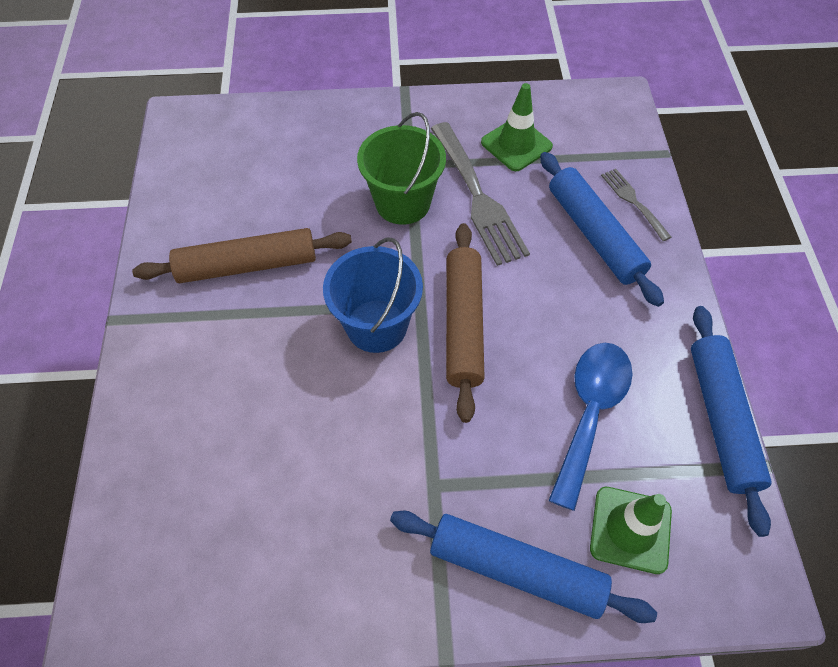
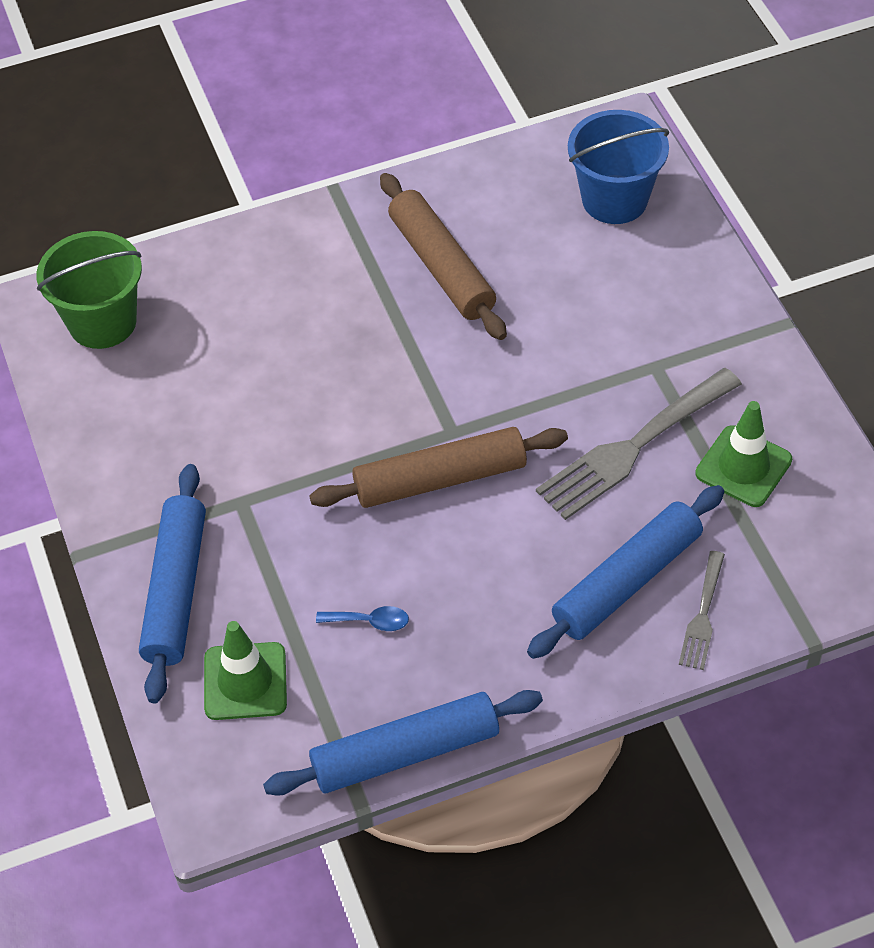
camera: 75 degrees right, 5 degrees down
blue bucket [323,237,423,353] -> blue bucket moved to [568,110,669,224]
green bucket [357,112,446,225] -> green bucket moved to [36,231,142,349]
blue spoon [549,343,633,511] -> blue spoon [316,606,409,631], size x0.45
grey fork [601,169,671,241] -> grey fork turned 150 degrees clockwise [679,551,725,670]

